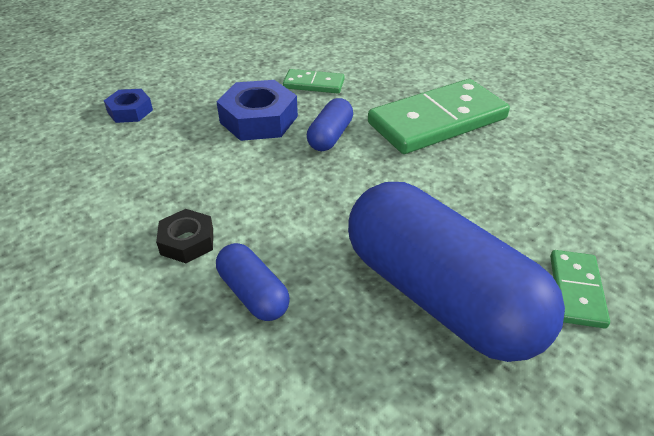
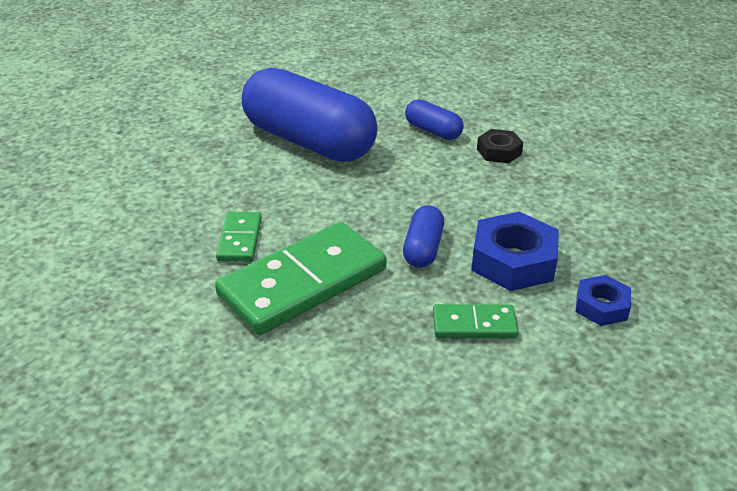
camera: 170 degrees right, 5 degrees down
blue nut [104,89,153,123] -> blue nut moved to [576,275,631,326]
green domino [550,250,610,329] -> green domino moved to [216,212,262,262]

